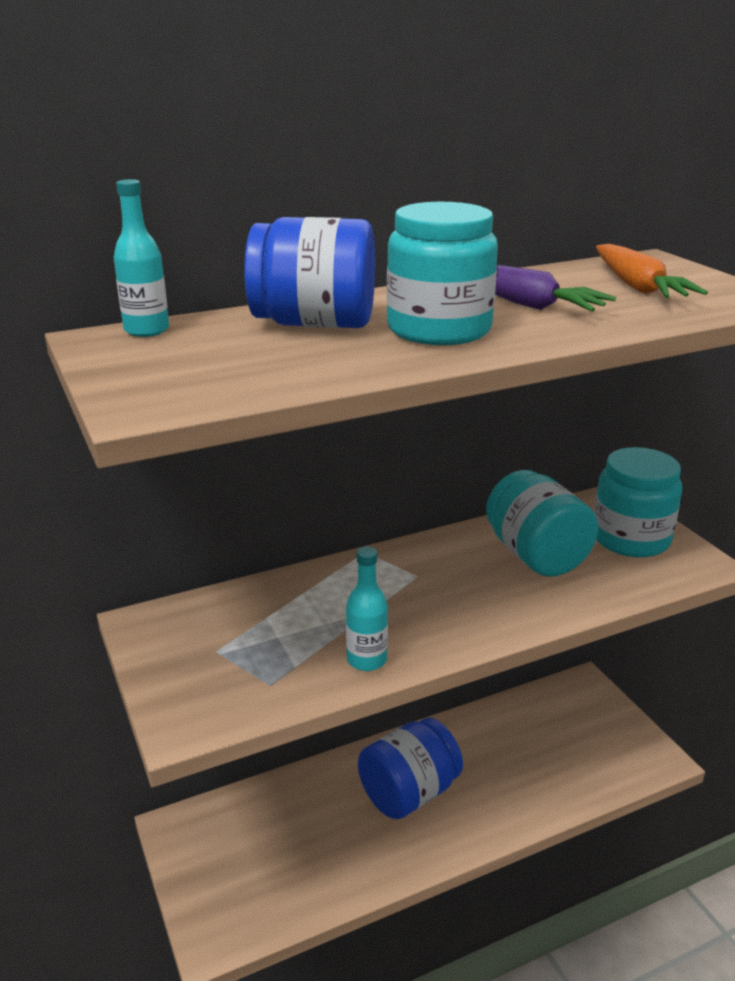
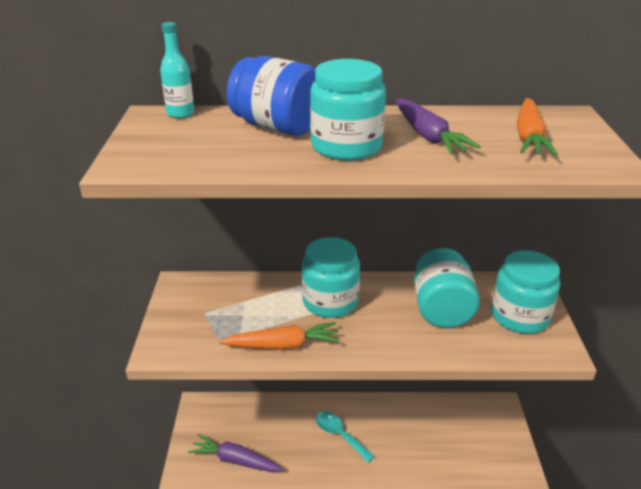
camera: 25 degrees right, 5 degrees up
turquoise bottle [346,547,388,671] -> orange carrot [219,322,340,350]
blue jar [358,718,463,819] -> turquoise spoon [316,411,375,463]
none -> purple carrot [188,434,283,472]
none -> turquoise jar [302,237,360,318]

